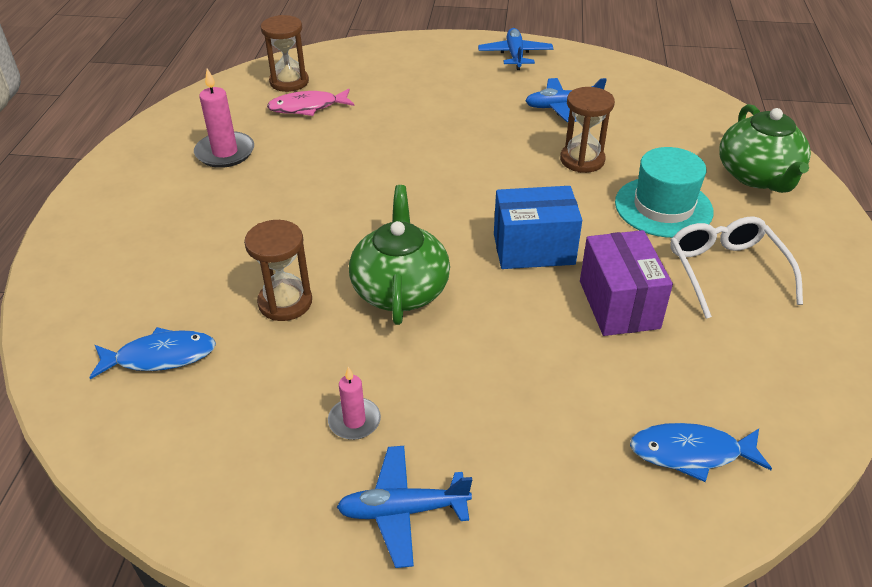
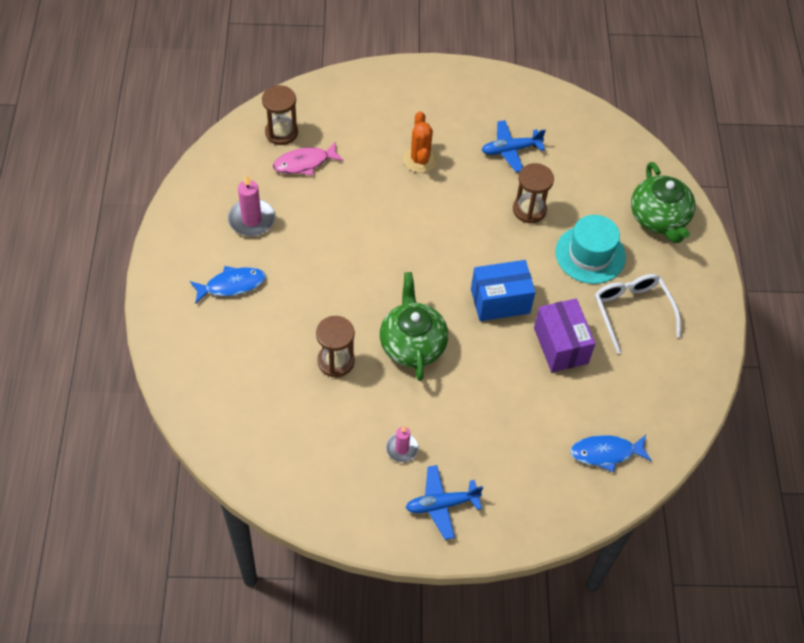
camera: 10 degrees left, 15 degrees up
blue fish [89,327,216,379] -> blue fish moved to [190,266,266,304]
blue plane [478,28,553,70] -> none
none -> orange cactus [403,111,437,173]

